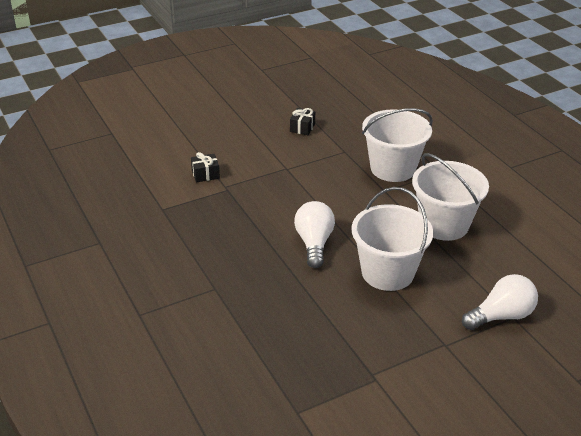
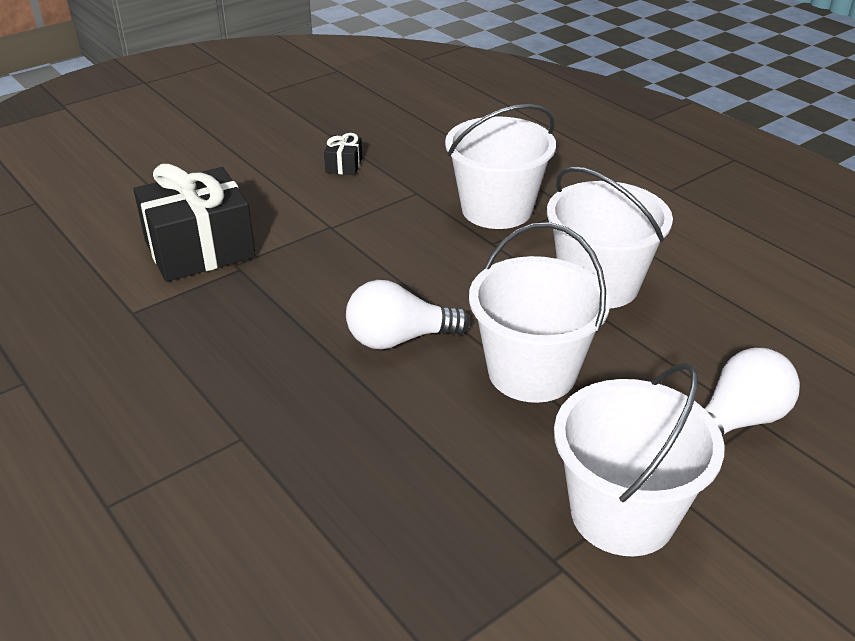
camera: 10 degrees left, 0 degrees up
black gift [191,152,220,183] -> black gift [133,164,256,282], size x2.30
white light bulb [294,201,335,268] -> white light bulb turned 90 degrees counterclockwise [346,280,470,349]
none -> white bucket [554,363,724,556]

